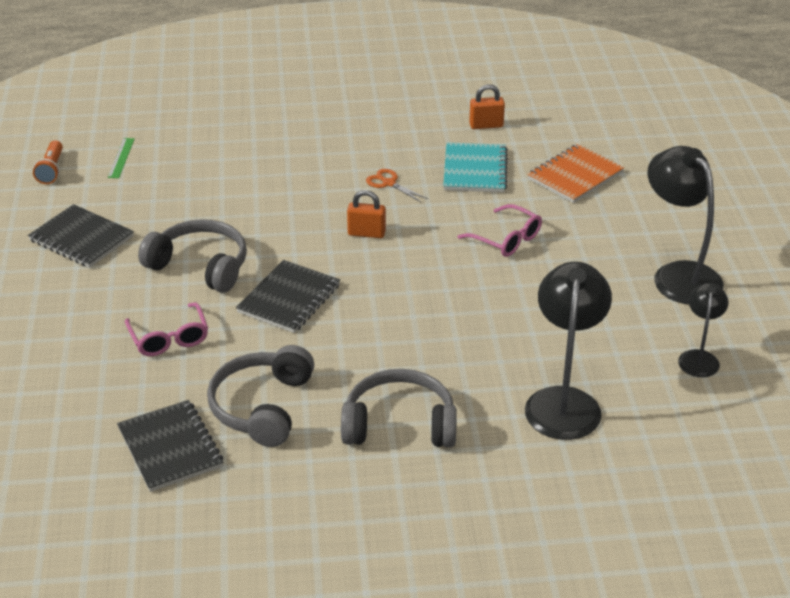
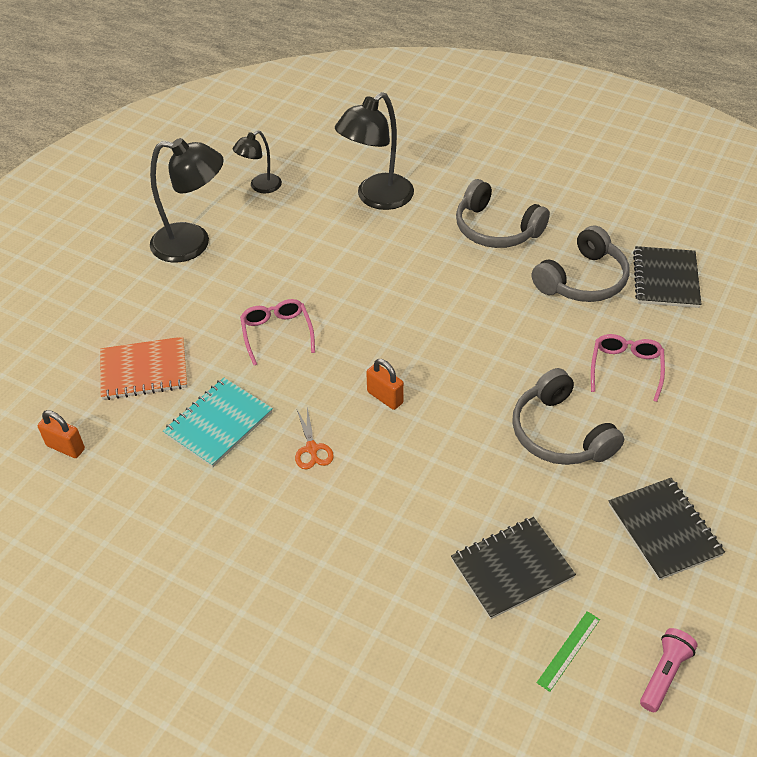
camera: 145 degrees left, 10 degrees up
orange flashlight [33,140,63,184] -> pink flashlight [640,628,698,712]
black notebook [236,260,340,333] -> black notebook moved to [451,517,576,619]
orange padlock [469,84,505,129] -> orange padlock moved to [38,410,85,458]
black lamp [648,146,724,304] -> black lamp turned 90 degrees counterclockwise [150,138,224,263]

